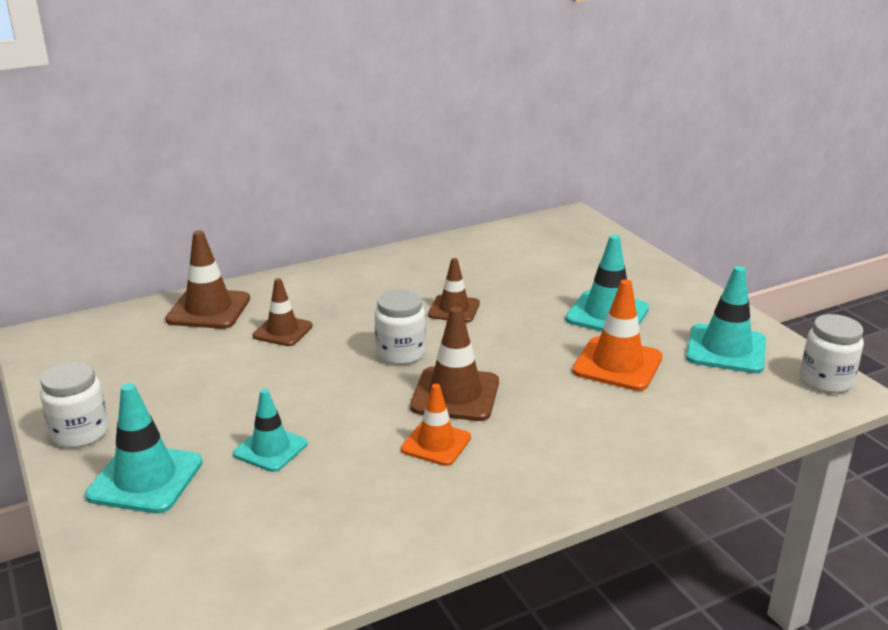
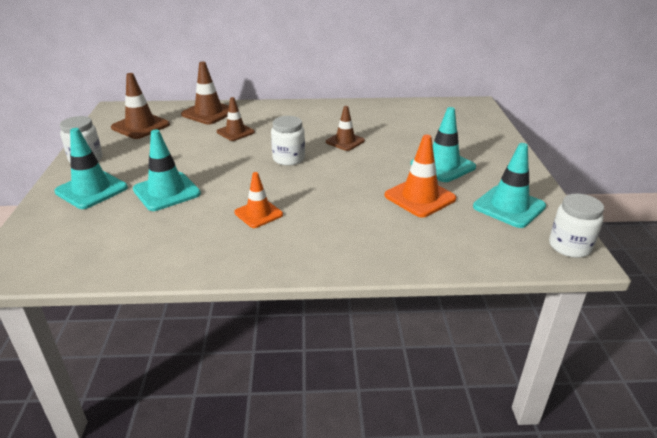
camera: 25 degrees right, 5 degrees up
turquoise traffic cone [233,389,307,472] -> turquoise traffic cone [133,129,201,211], size x1.52
brown traffic cone [410,307,499,421] -> brown traffic cone moved to [111,73,170,139]

